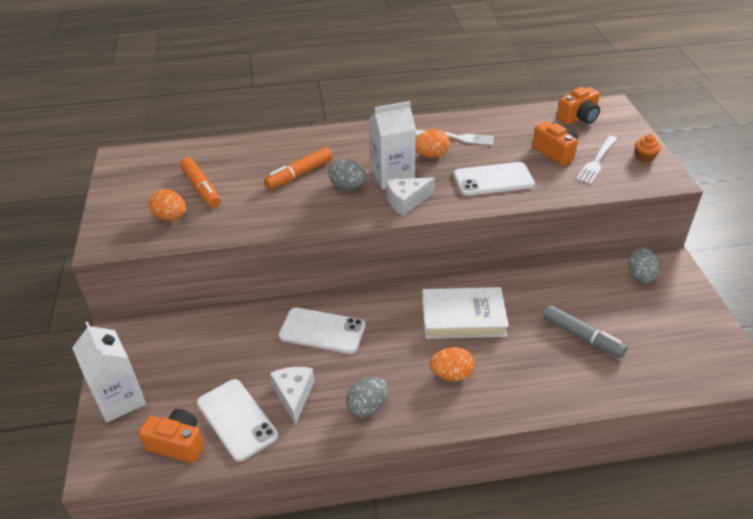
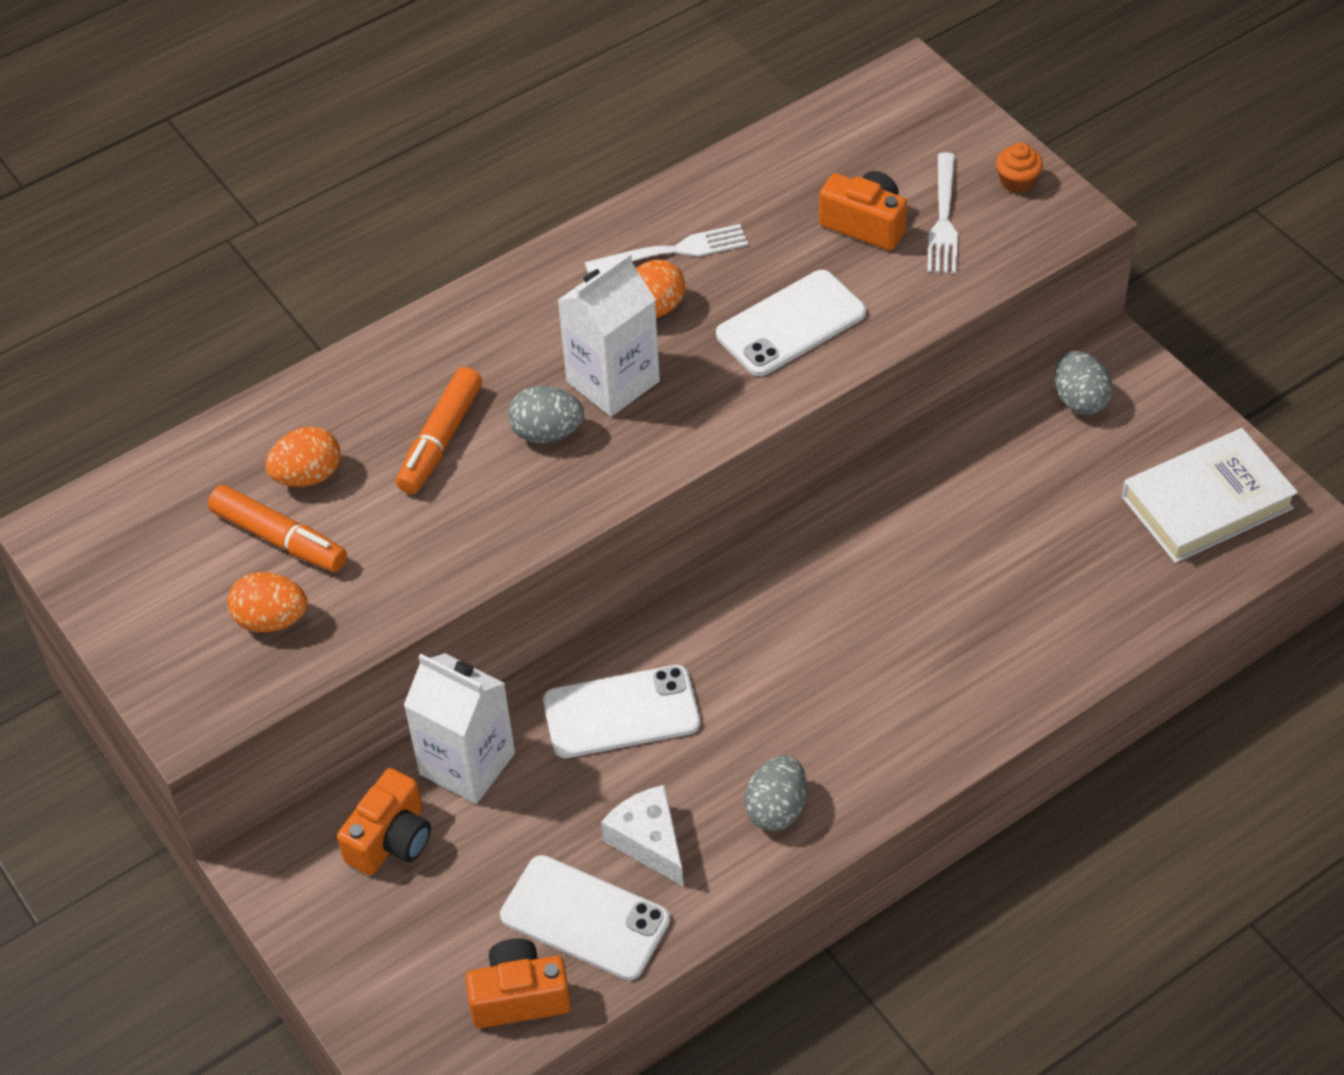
camera: 25 degrees left, 10 degrees up
white carton [72,321,146,423] -> white carton moved to [404,653,515,804]
white cheese [386,177,435,216] -> none
white book [422,287,509,339] -> white book moved to [1122,428,1298,563]
orange egg [430,347,475,381] -> orange egg moved to [265,427,340,487]
grey marker [543,305,627,358] -> none
orange camera [557,87,600,125] -> orange camera moved to [337,768,431,875]

